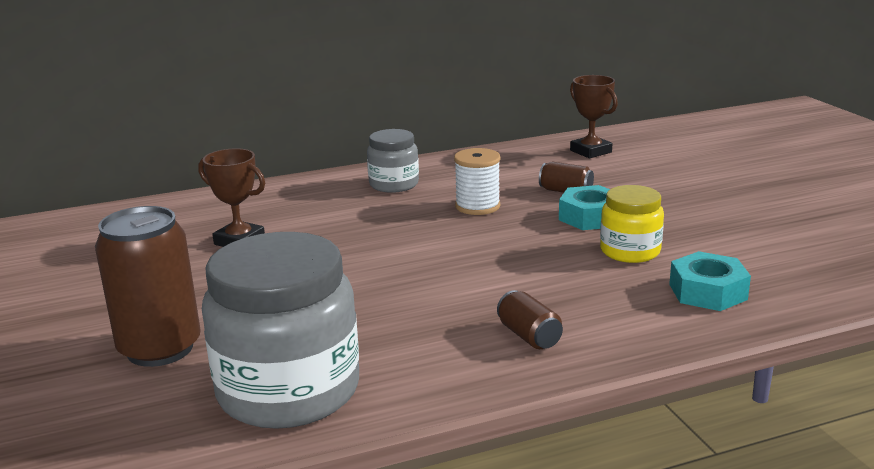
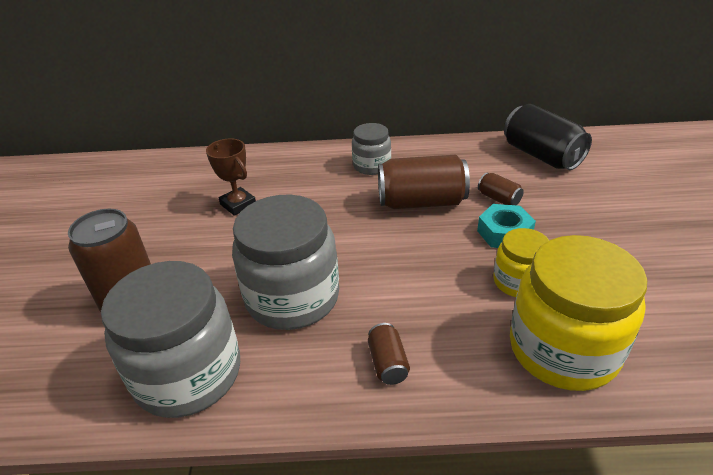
camera: 20 degrees right, 15 degrees up
white spool [454,148,500,215] -> brown can [378,155,470,209]
brown trophy [570,75,618,158] -> black can [504,104,592,170]
turquoise nut [669,251,751,311] -> yellow jar [510,235,647,391]
none -> grey jar [232,194,339,330]

